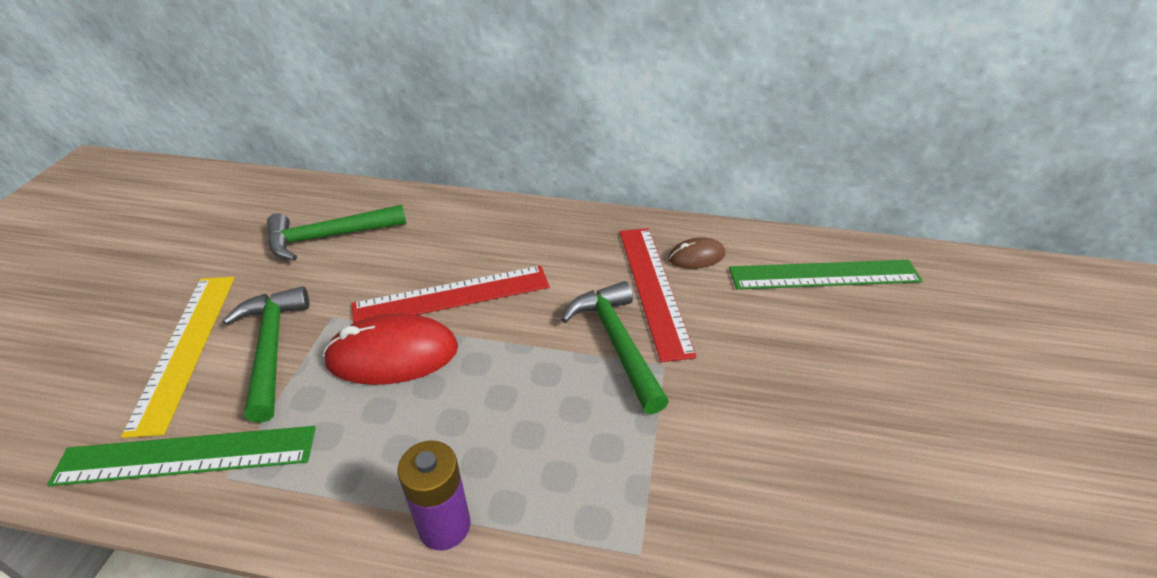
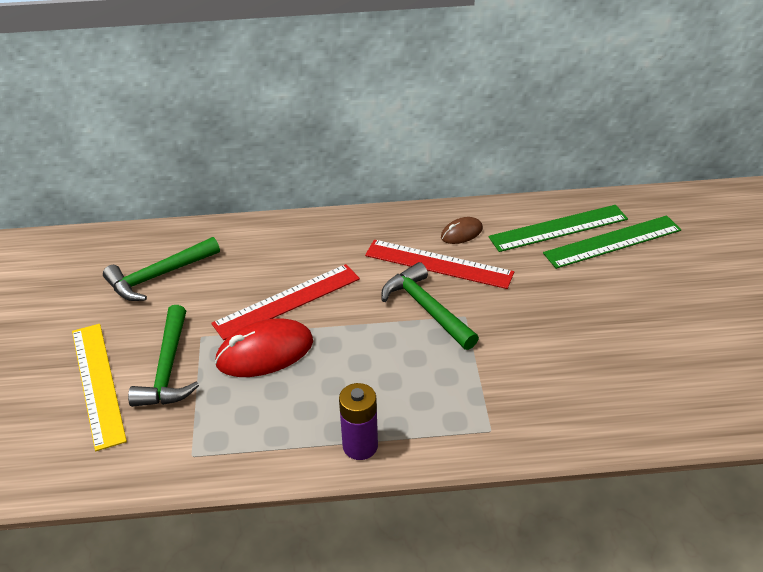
camera: 15 degrees left, 0 degrees up
green ruler [47,426,316,486] -> green ruler moved to [543,215,681,269]
green hammer [223,286,309,423] -> green hammer turned 150 degrees counterclockwise [128,305,199,407]
red ruler [619,228,697,362] -> red ruler turned 45 degrees counterclockwise [365,240,514,289]

